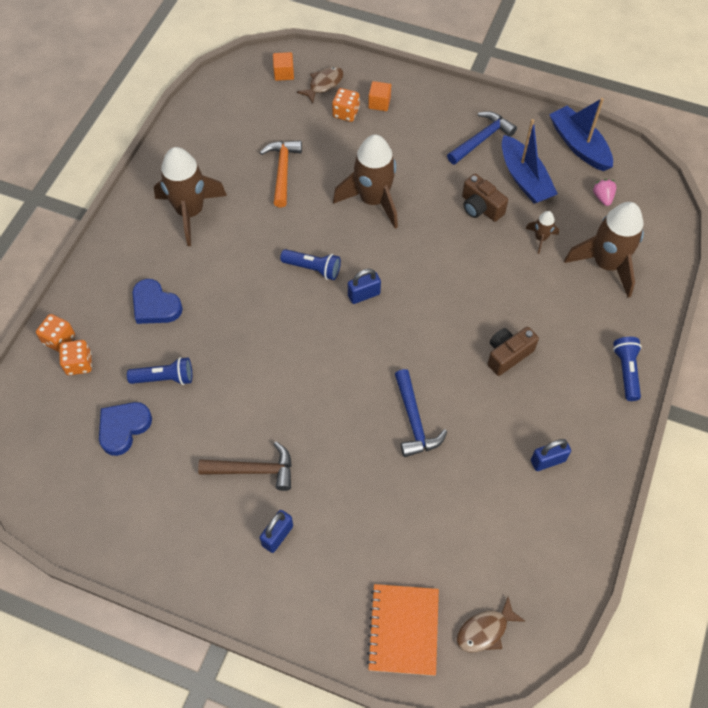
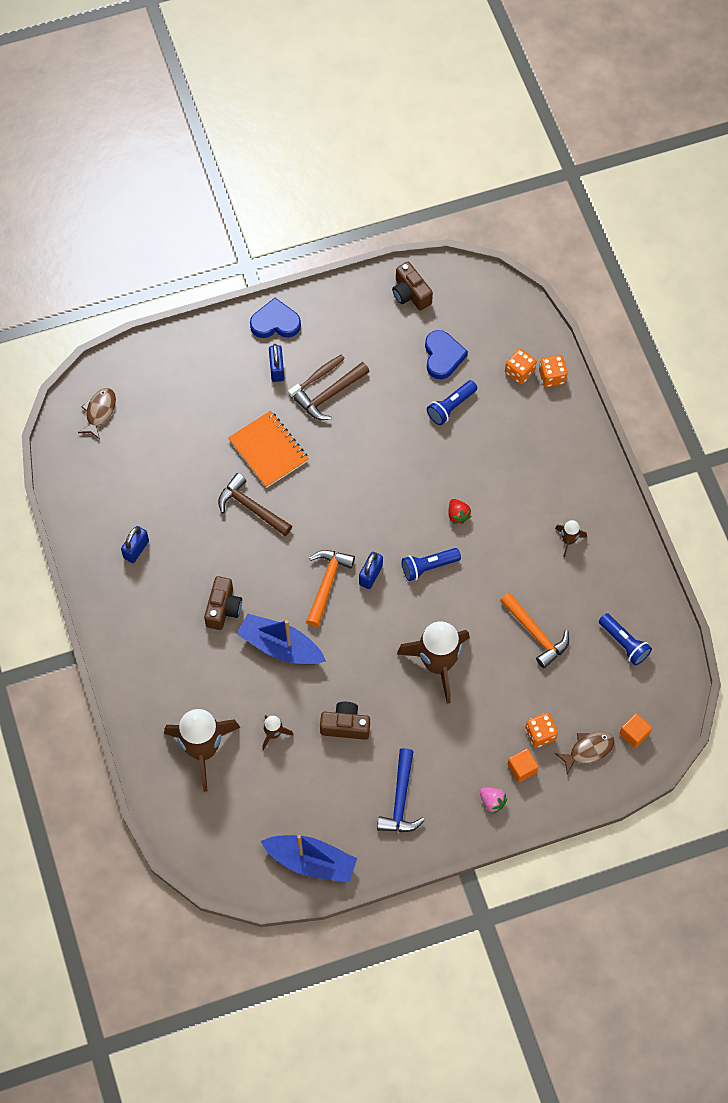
camera: 140 degrees right, 5 degrees up
blue heart [132,279,183,324] -> blue heart moved to [250,298,301,338]
brown rocket [154,147,227,246] -> brown rocket [555,520,587,557], size x0.45
brown fish [297,66,343,104] -> brown fish turned 120 degrees counterclockwise [555,732,615,775]
orange notebook [366,584,439,676] -> orange notebook moved to [228,411,309,488]
blue hammer [395,369,448,457] -> brown hammer [218,473,292,536]
blue boat [502,119,558,204] -> blue boat moved to [237,614,326,664]
pink strawberry [593,179,616,206] -> pink strawberry moved to [480,788,507,813]
blue flashlight [613,337,642,401] -> blue flashlight moved to [599,613,652,666]
none -> brown toothbrush [288,355,345,398]
none -> orange hammer [306,550,355,627]
none -> brown camera [392,262,433,310]
none -> red strawberry [448,499,471,524]

